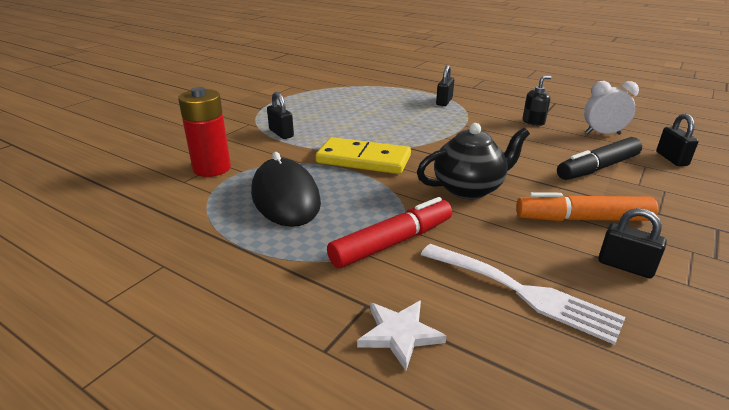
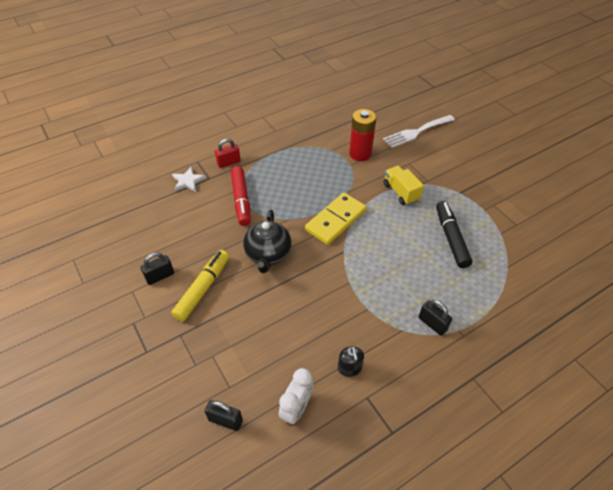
camera: 115 degrees right, 20 degrees up
black mouse [251,152,321,227] -> none
black padlock [267,92,294,139] -> yellow truck [384,166,424,205]
white fork [421,244,626,345] -> white fork moved to [383,115,455,148]
orange marker [516,192,658,221] -> yellow marker [171,250,229,322]
black marker [557,137,642,180] -> black marker moved to [436,201,472,268]
none -> red padlock [215,138,241,168]

